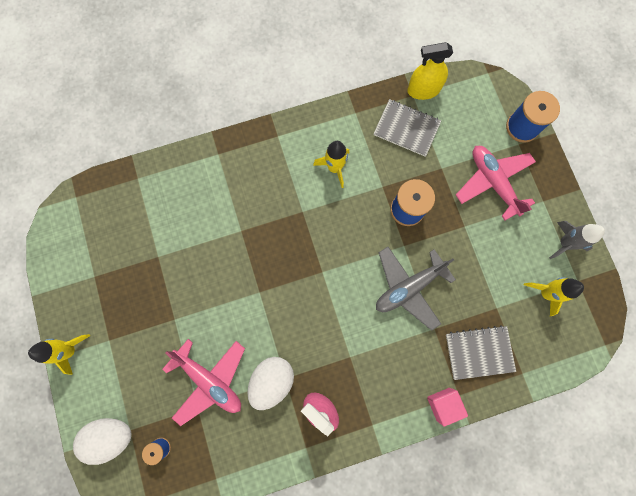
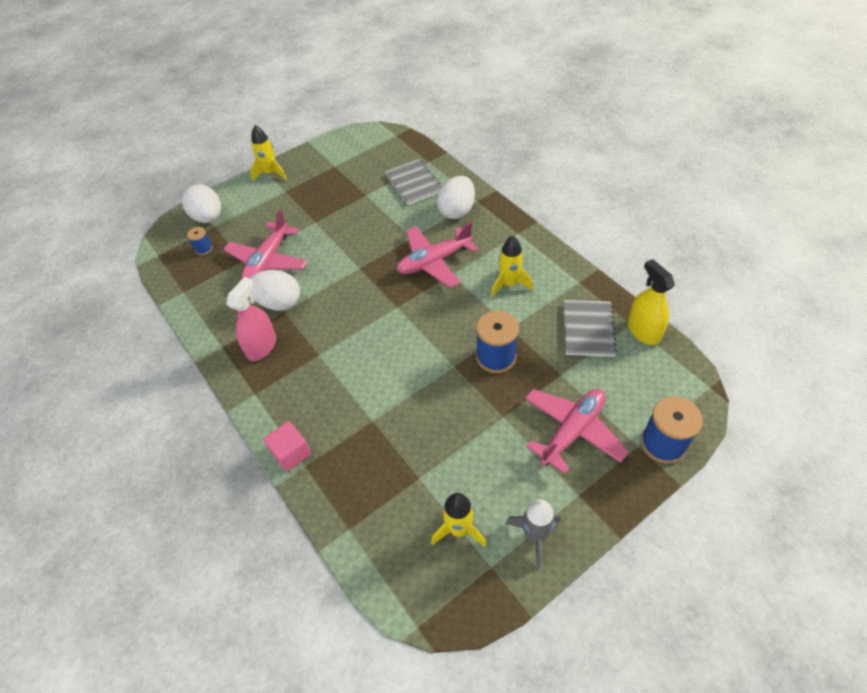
camera: 75 degrees right, 25 degrees down
grey plane [376,247,456,331] -> none
grey notebook [446,325,516,380] -> grey notebook moved to [385,159,442,205]
none -> pink plane [397,222,478,288]
none -> white egg [437,176,475,219]

